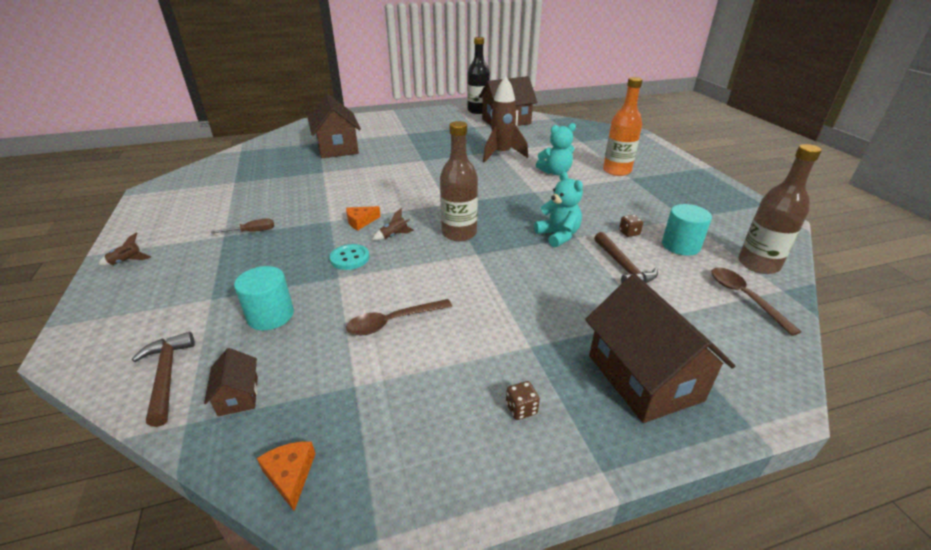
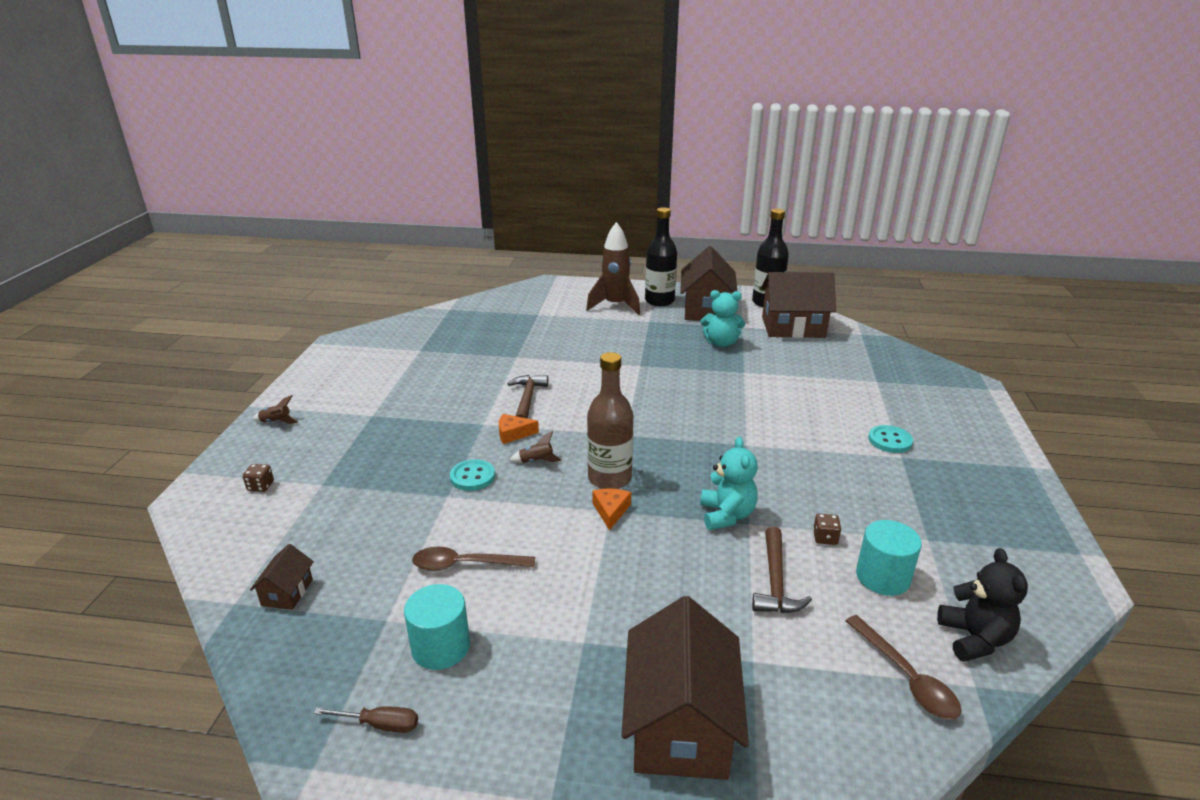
camera: 25 degrees right, 5 degrees down
brown hammer [132,332,195,427] -> brown hammer moved to [507,375,548,419]
brown screwdriver [211,218,274,234] -> brown screwdriver moved to [313,707,418,733]
turquoise cylinder [234,266,294,330] -> turquoise cylinder moved to [404,584,470,670]
orange cheese [257,441,315,511] -> orange cheese moved to [592,488,631,530]
brown house [308,94,361,158] -> brown house moved to [680,246,737,321]
brown rocket [483,76,528,163] -> brown rocket moved to [586,222,640,315]
brown dice [506,381,540,420] -> brown dice moved to [243,464,274,492]
turquoise teddy bear [536,123,576,175] -> turquoise teddy bear moved to [701,290,745,347]
orange bottle [603,77,643,176] -> turquoise button [868,425,913,453]
brown spoon [711,267,801,336] -> brown spoon turned 150 degrees clockwise [846,615,962,720]
brown bottle [738,144,822,274] -> black teddy bear [937,548,1028,662]
none -> black bottle [645,207,677,306]

